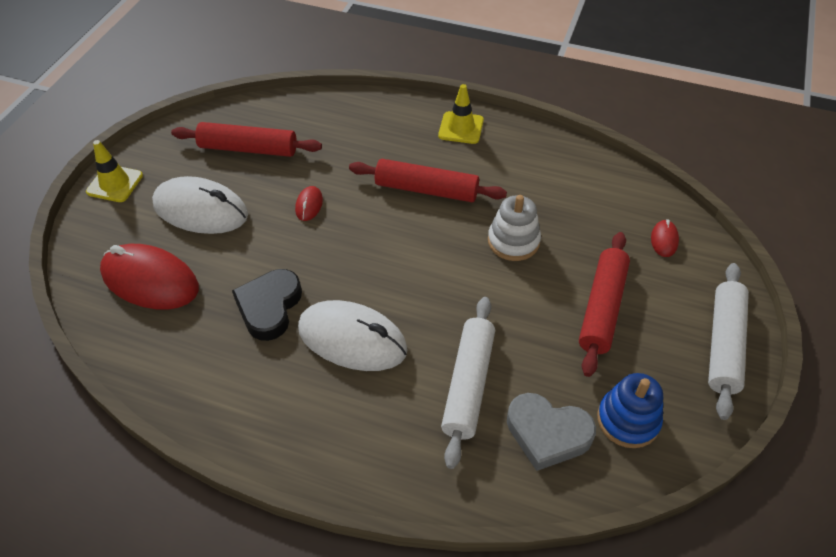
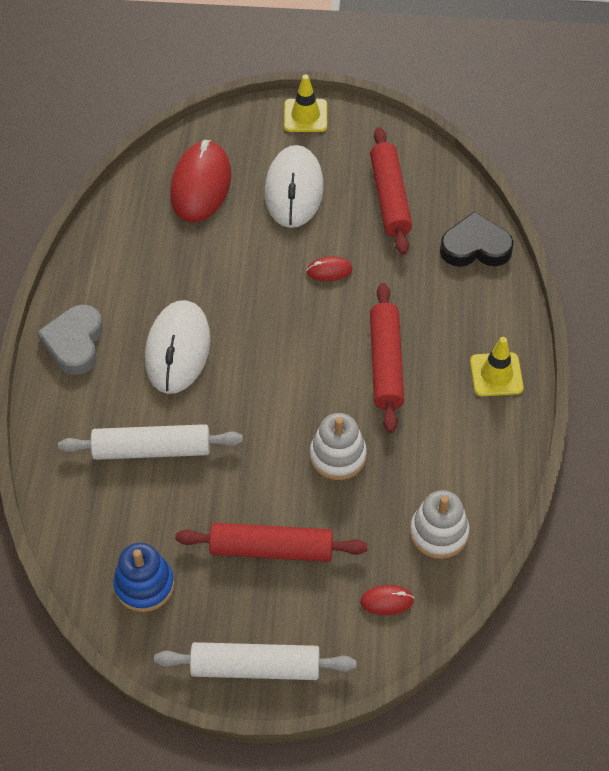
camera: 75 degrees right, 5 degrees up
black heart [232,269,302,341] -> black heart moved to [440,211,514,267]
grey heart [507,393,596,471] -> grey heart moved to [37,305,103,375]
none -> white stacking toy [410,490,469,559]

